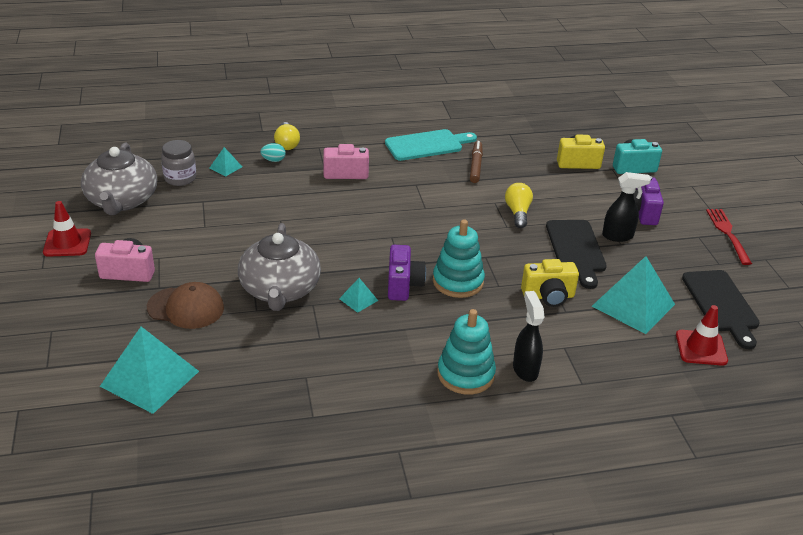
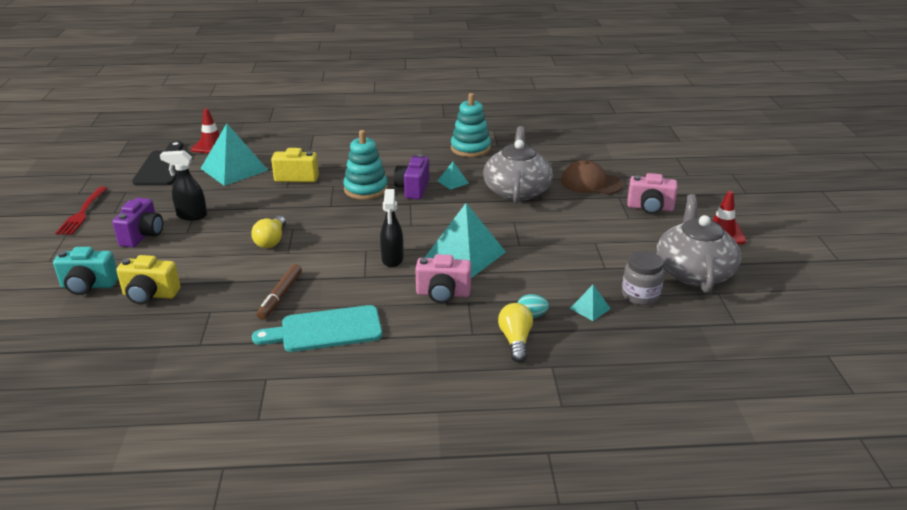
camera: 170 degrees left, 5 degrees down
turquoise pyramid [100,327,199,414] -> turquoise pyramid moved to [425,203,506,278]
turquoise stacking toy [437,309,496,395] -> turquoise stacking toy moved to [451,93,491,157]
black spray bottle [513,291,545,382] -> black spray bottle moved to [380,189,403,267]
black cutting board [546,220,607,289] -> none

